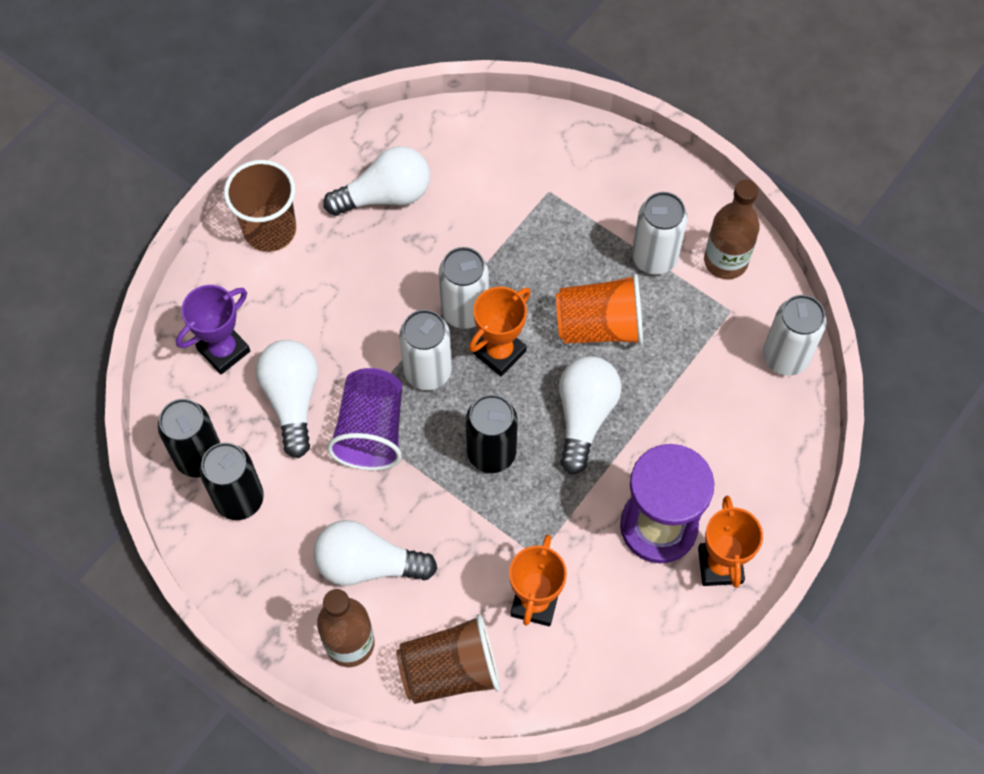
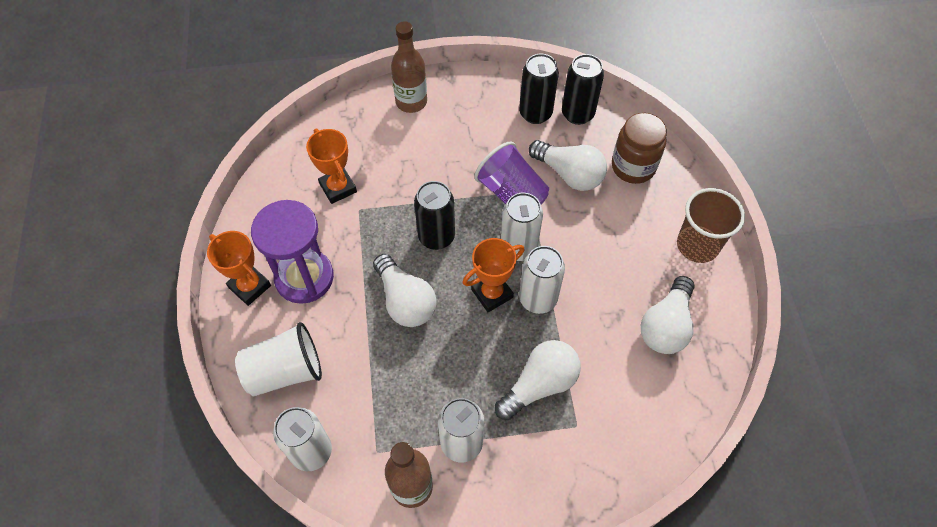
camera: 135 degrees right, 5 degrees down
purple trophy [176,285,250,374] -> brown jar [612,113,667,184]
white light bulb [313,520,437,586] -> white light bulb moved to [495,340,581,420]
brown cup [396,614,500,704] -> none
orange trophy [469,287,531,376] -> orange trophy turned 60 degrees clockwise [463,238,524,312]
orange cup [556,274,643,345] -> none
none -> white cup [235,322,322,396]

